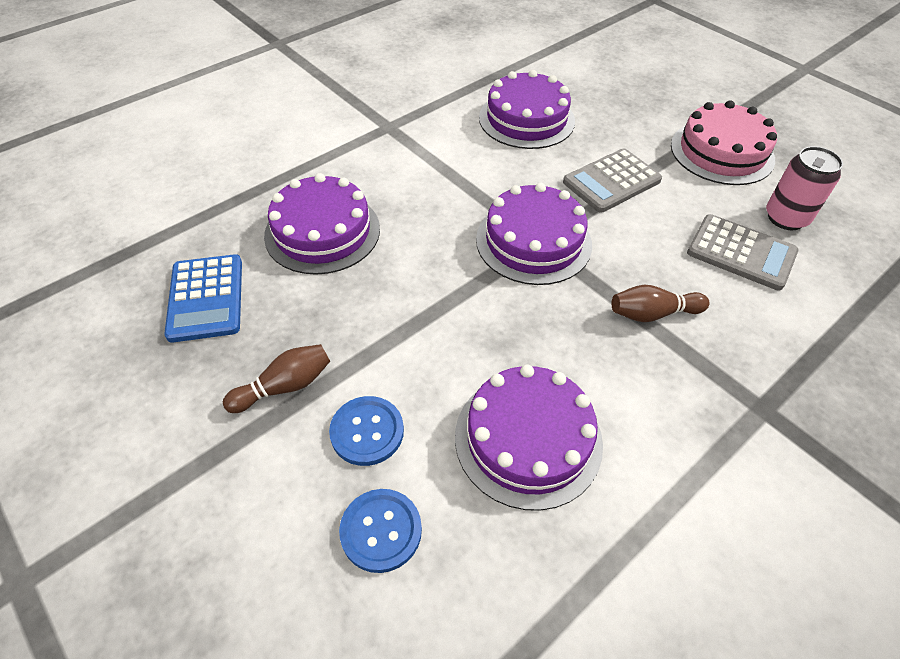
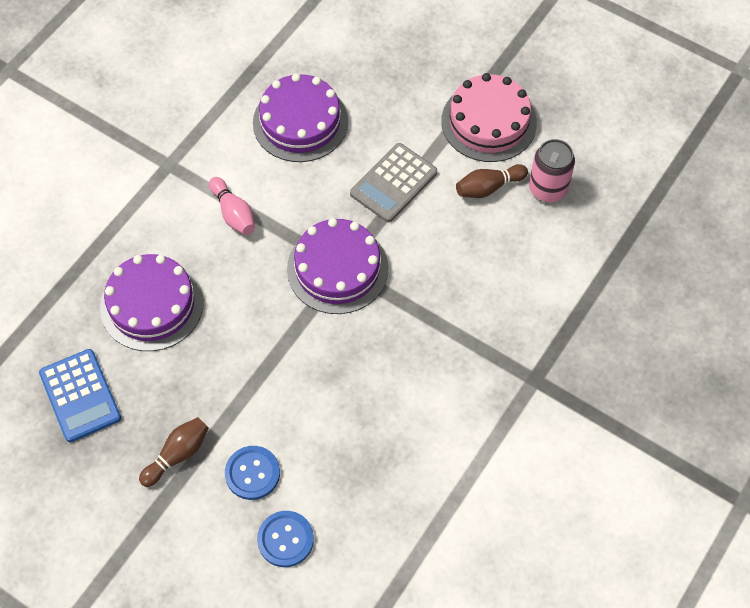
camera: 15 degrees left, 10 degrees up
purple cake [455,364,603,511] -> none
brown bowling pin [612,285,710,322] -> brown bowling pin moved to [456,164,528,198]
grey calculator [687,214,799,291] -> none
none -> pink bowling pin [209,177,255,235]

